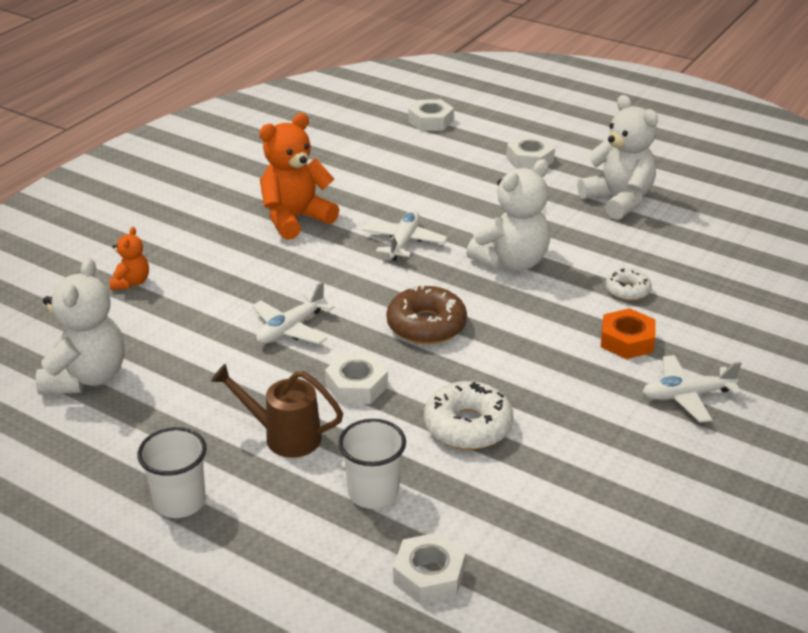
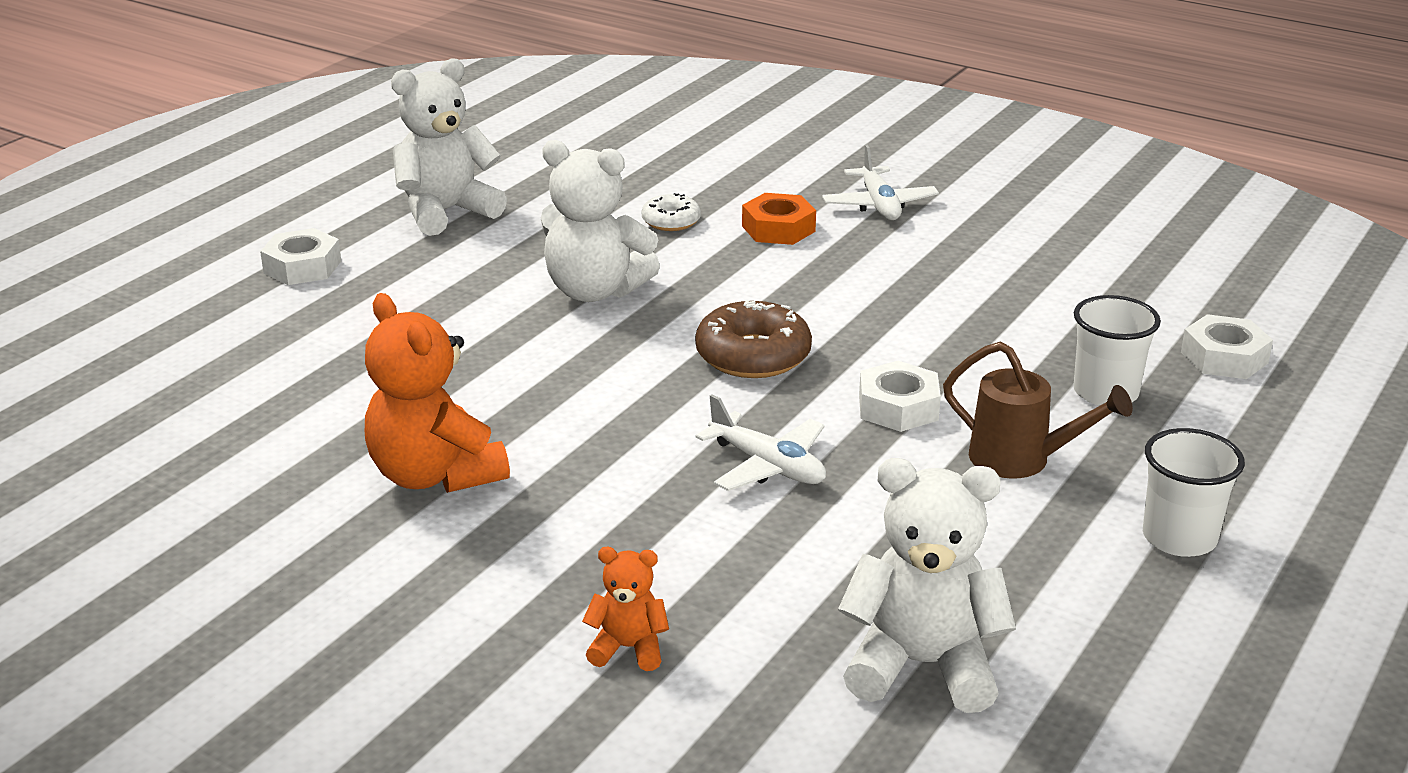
camera: 90 degrees left, 5 degrees down
brown watering can [211,364,343,458] -> brown watering can turned 75 degrees counterclockwise [943,341,1133,479]
white plane [362,210,447,261] -> none
white nut [408,99,454,131] -> none
white donut [424,381,513,450] -> none
white teddy bear [466,159,550,270] -> white teddy bear turned 150 degrees clockwise [541,140,660,302]

